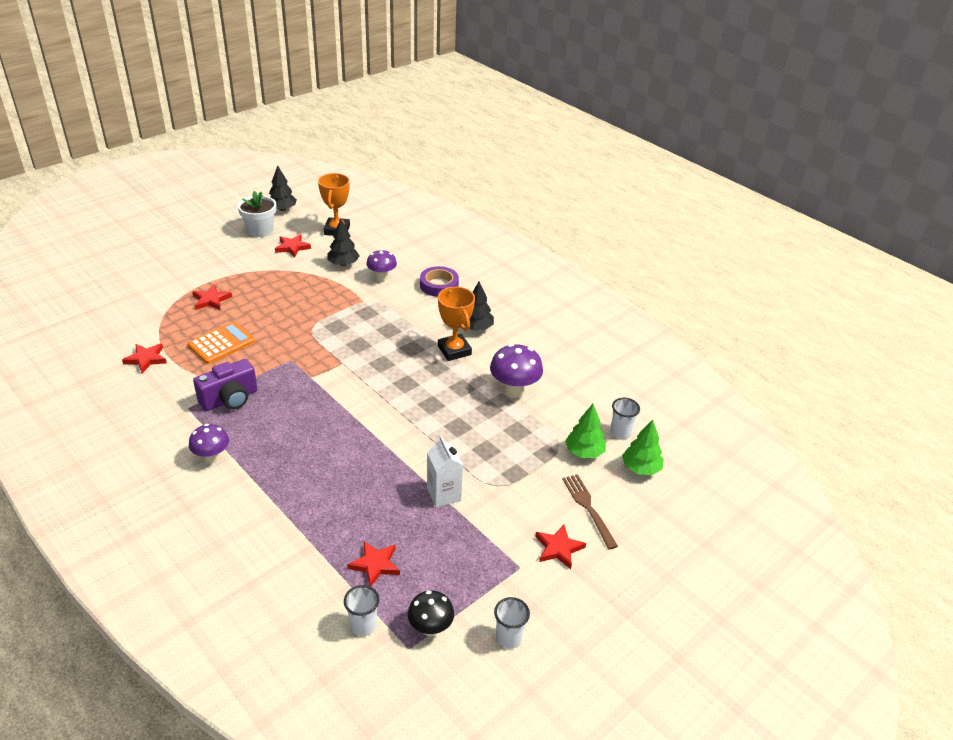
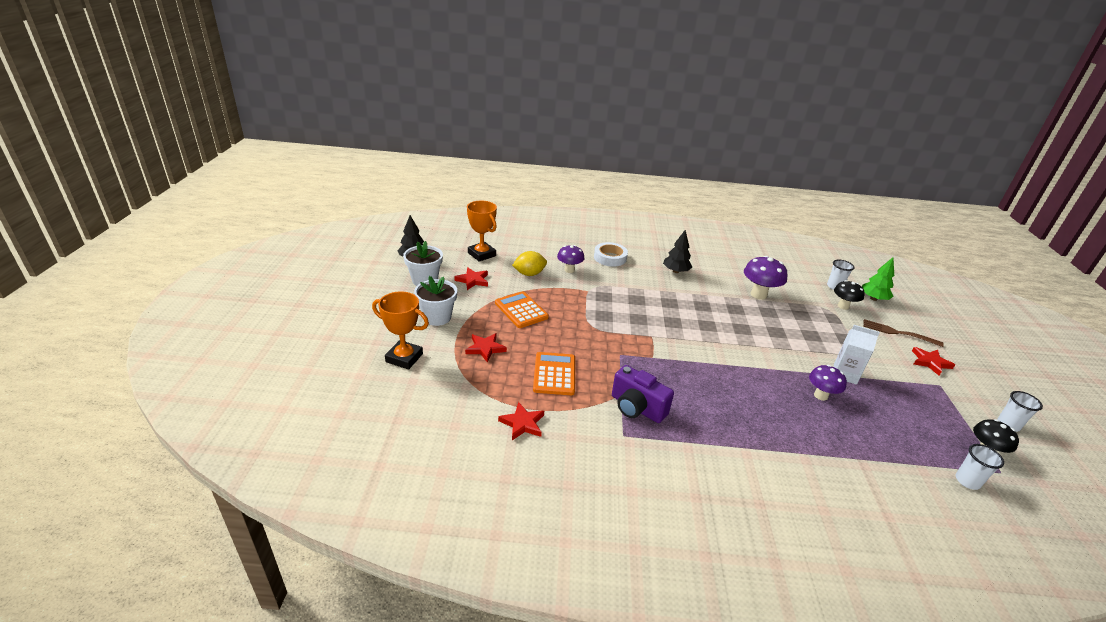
camera: 45 degrees left, 5 degrees down
purple mushroom [189,424,229,463] -> purple mushroom moved to [809,365,847,401]
purple camera [193,359,257,411] -> purple camera turned 120 degrees clockwise [612,365,674,423]
black tree [327,219,360,266] -> yellow lemon [512,251,547,276]
red star [347,541,400,587] -> none
purple tape [420,266,459,297] -> white tape [594,242,628,267]
orange trophy [438,287,475,361] -> orange trophy moved to [372,291,429,369]
green tree [565,404,606,458] -> black mushroom [834,280,865,310]
none -> white flower pot [414,276,457,326]
none -> orange calculator [495,291,549,328]

